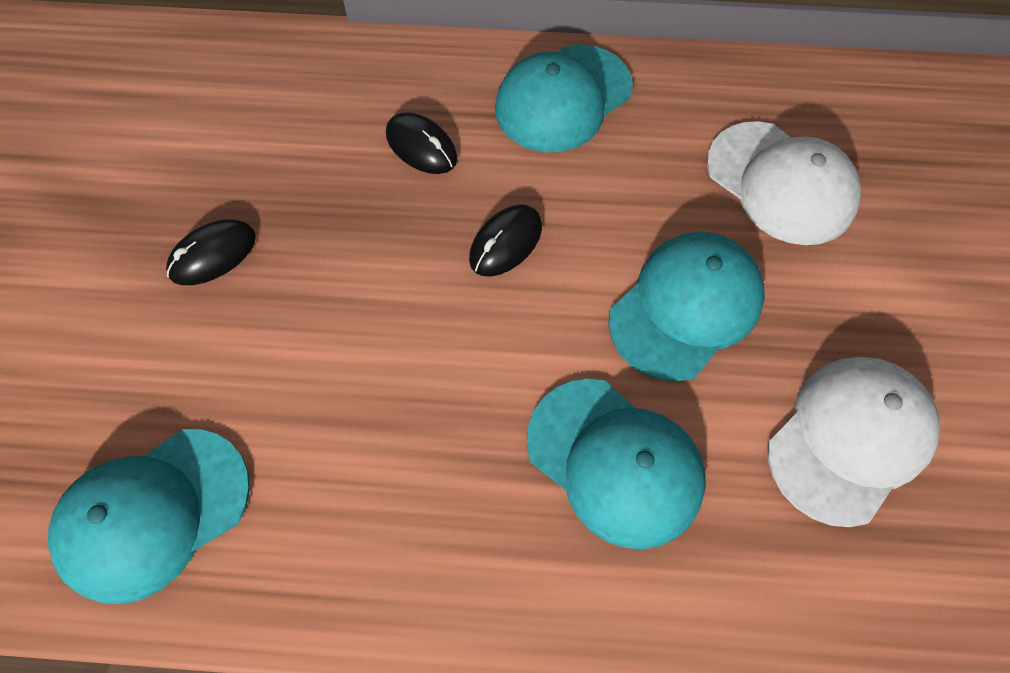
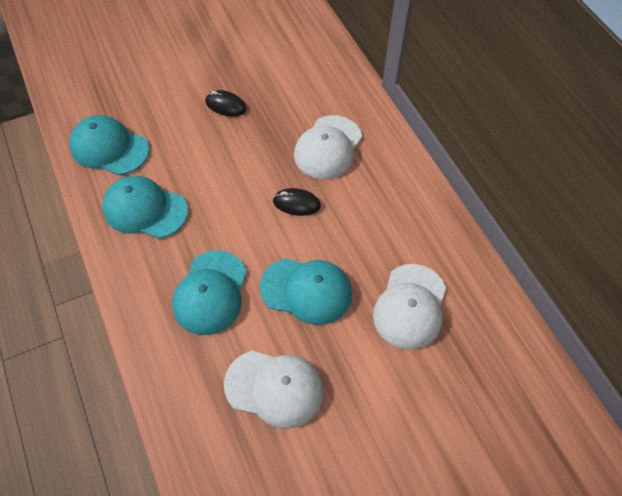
camera: 60 degrees right, 5 degrees down
black mouse [386,112,457,174] -> white cap [294,115,362,179]
turquoise cap [495,44,633,153] -> turquoise cap moved to [102,176,188,239]

